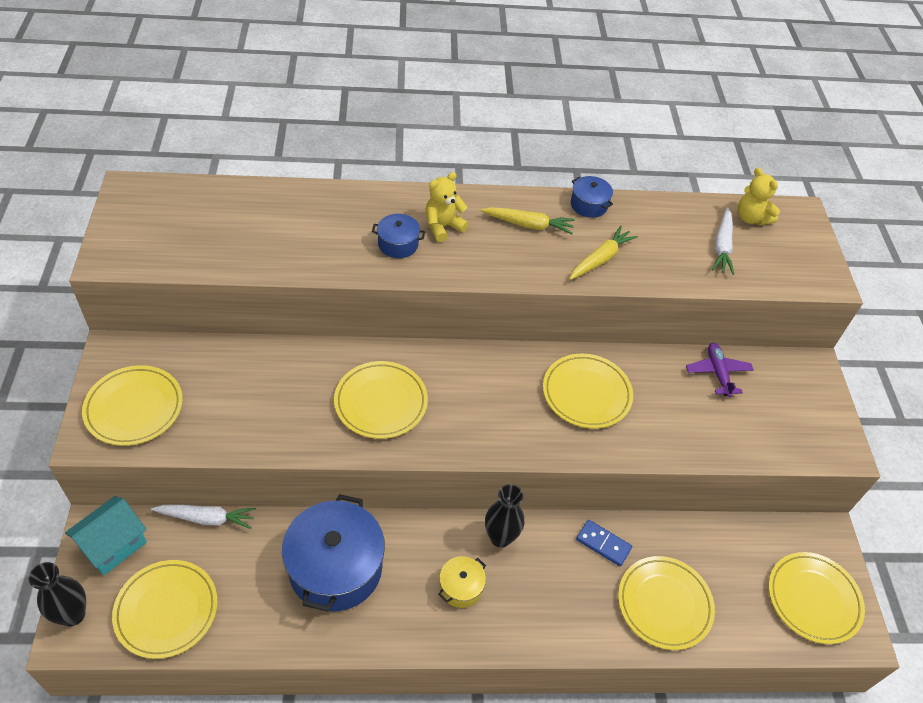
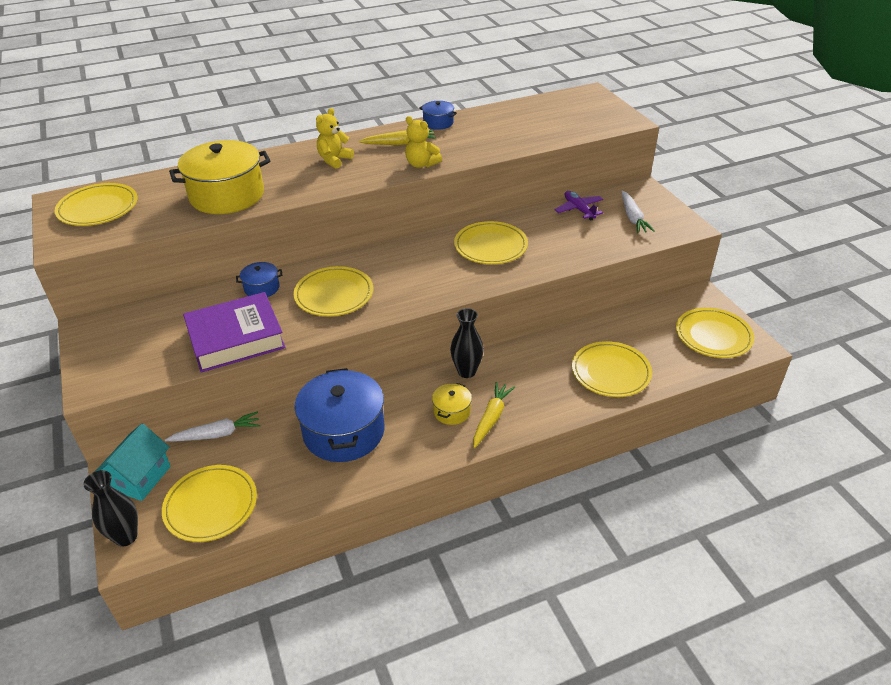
camera: 15 degrees left, 10 degrees down
yellow plate [82,365,183,446] -> yellow plate moved to [55,183,138,226]
blue pot [372,214,425,258] -> blue pot moved to [236,262,282,297]
yellow carrot [569,226,638,280] -> yellow carrot moved to [473,382,515,448]
blue domino [576,520,632,567] -> none
white carrot [712,207,734,275] -> white carrot moved to [621,191,655,233]
yellow teddy bear [738,168,780,225] -> yellow teddy bear moved to [405,116,442,168]
none -> yellow pot [169,140,271,214]
none -> purple book [183,292,286,373]

